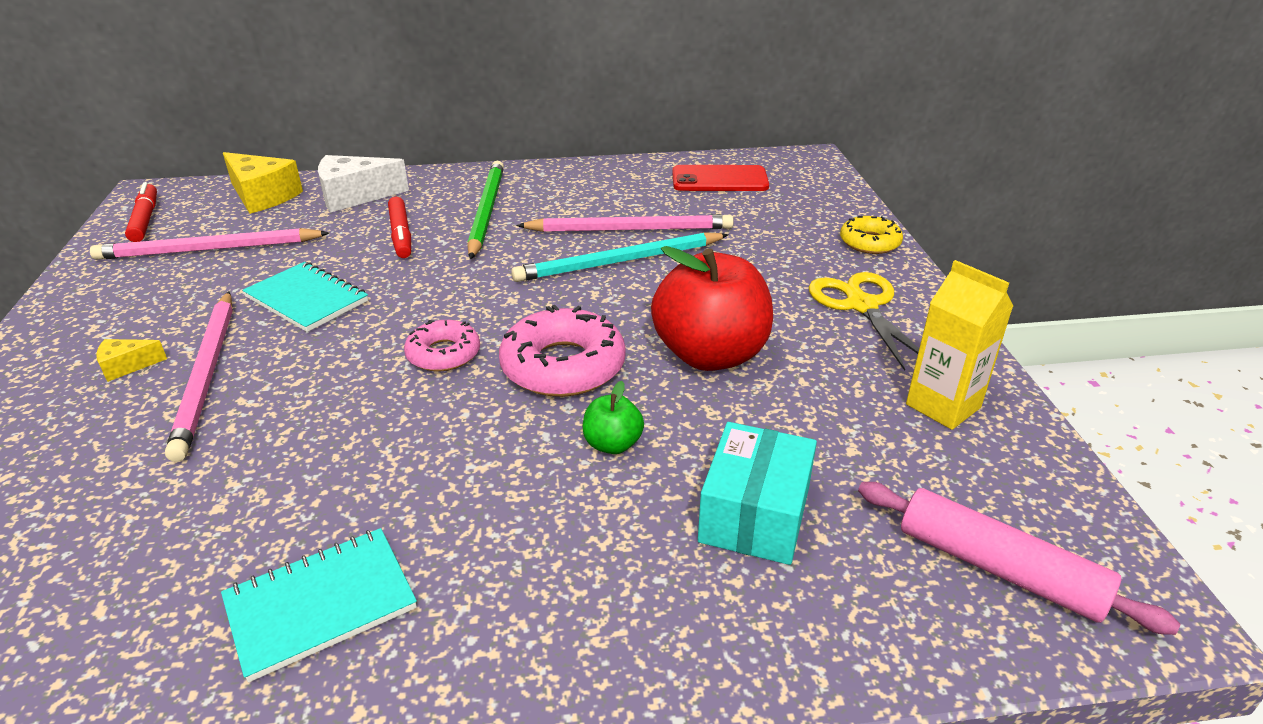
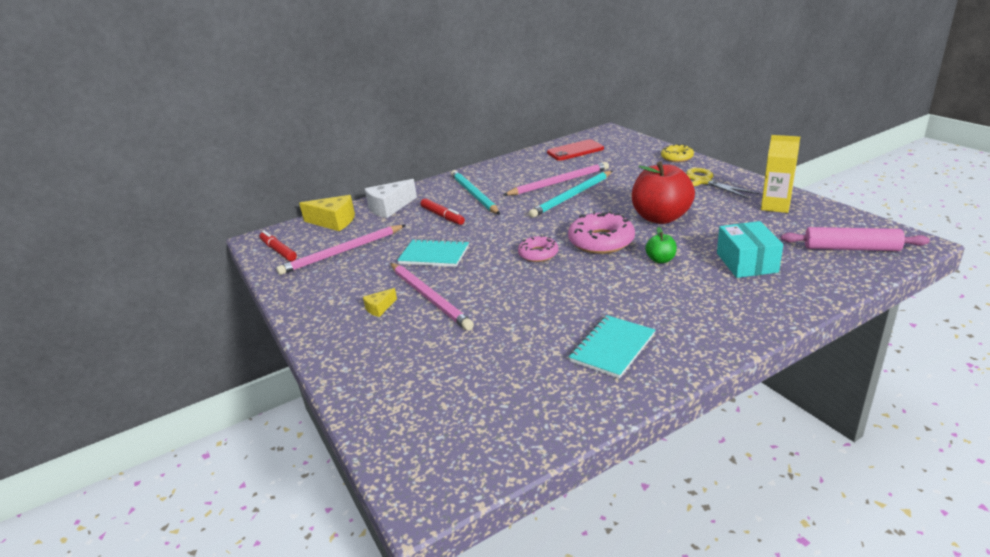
camera: 20 degrees left, 5 degrees down
green pencil [467,160,504,259] -> turquoise pencil [451,170,500,215]

